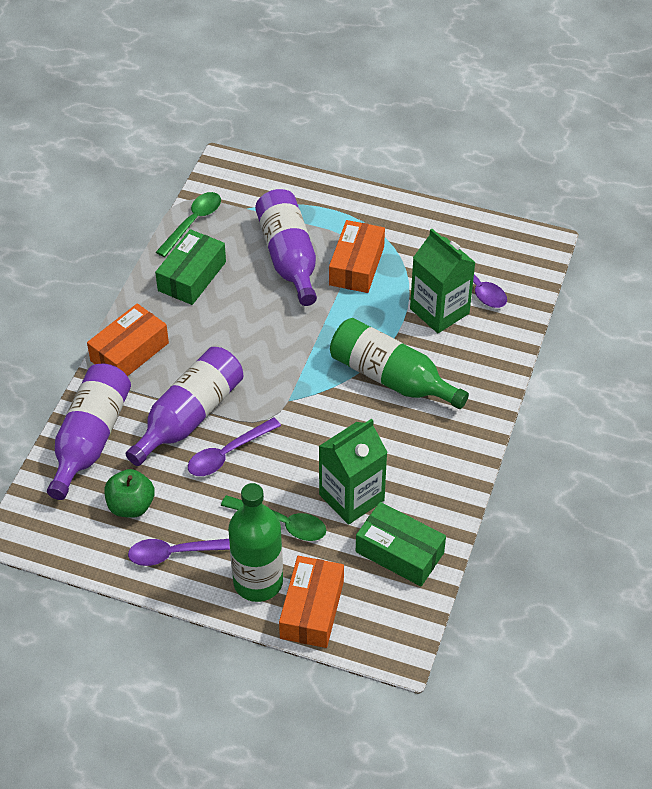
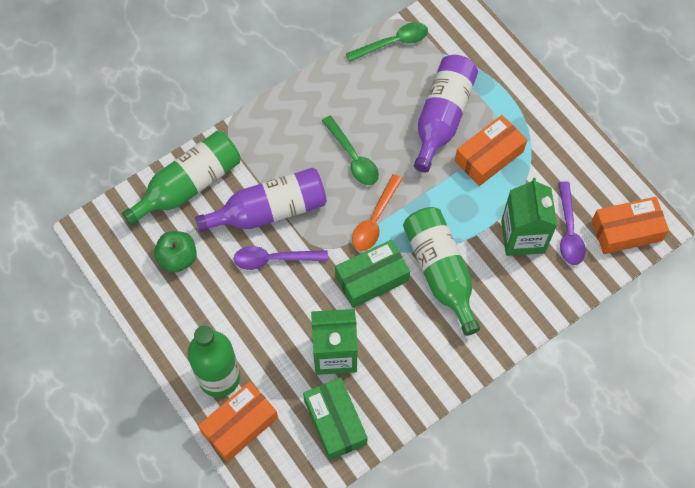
camera: 35 degrees right, 15 degrees up
purple bottle [47,363,131,500] -> green bottle [122,131,241,226]
orange box [87,303,169,376] -> orange box moved to [592,197,669,254]
purple spoon [128,539,230,566] -> none
green box [155,229,226,305] -> green box moved to [335,239,410,308]
green spoon [221,495,326,541] -> green spoon moved to [322,116,379,185]
none -> orange spoon [352,174,402,251]

